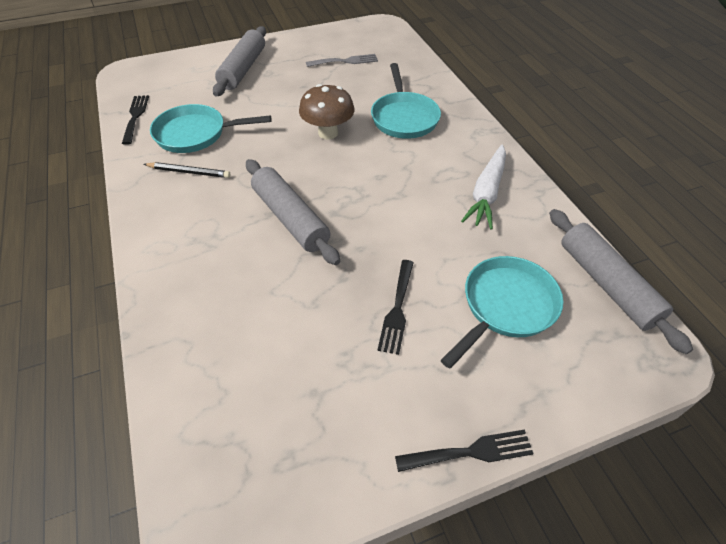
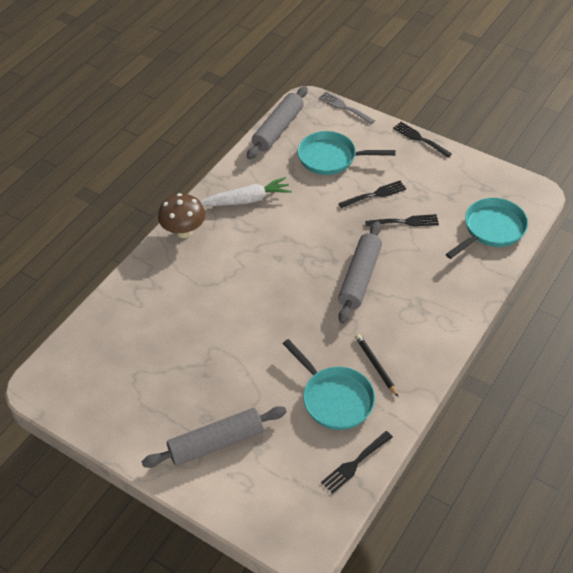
camera: 125 degrees left, 0 degrees up
brown mushroom [299,84,354,140] -> brown mushroom moved to [158,193,206,238]
grey fork [306,54,378,67] -> grey fork moved to [319,92,375,124]
turquoise pan [371,63,441,139] -> turquoise pan moved to [446,198,528,259]
none -> black fork [365,214,439,227]

